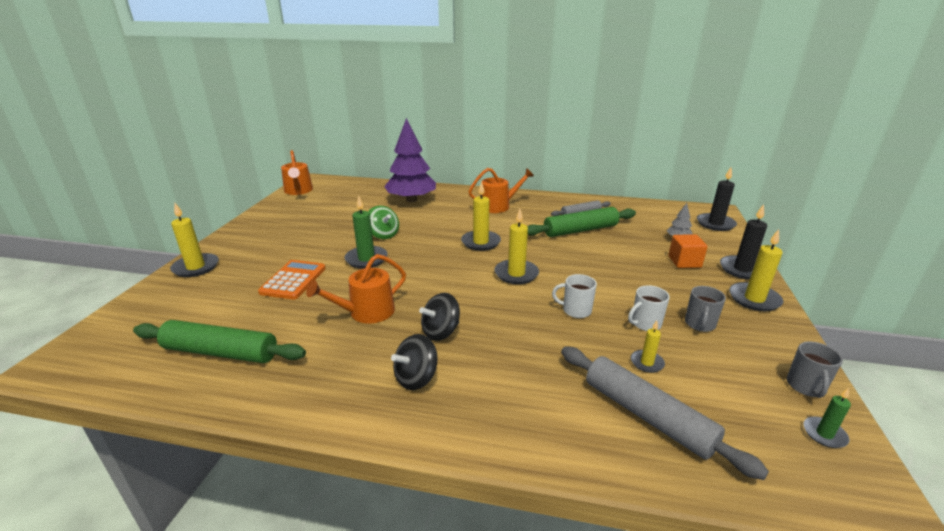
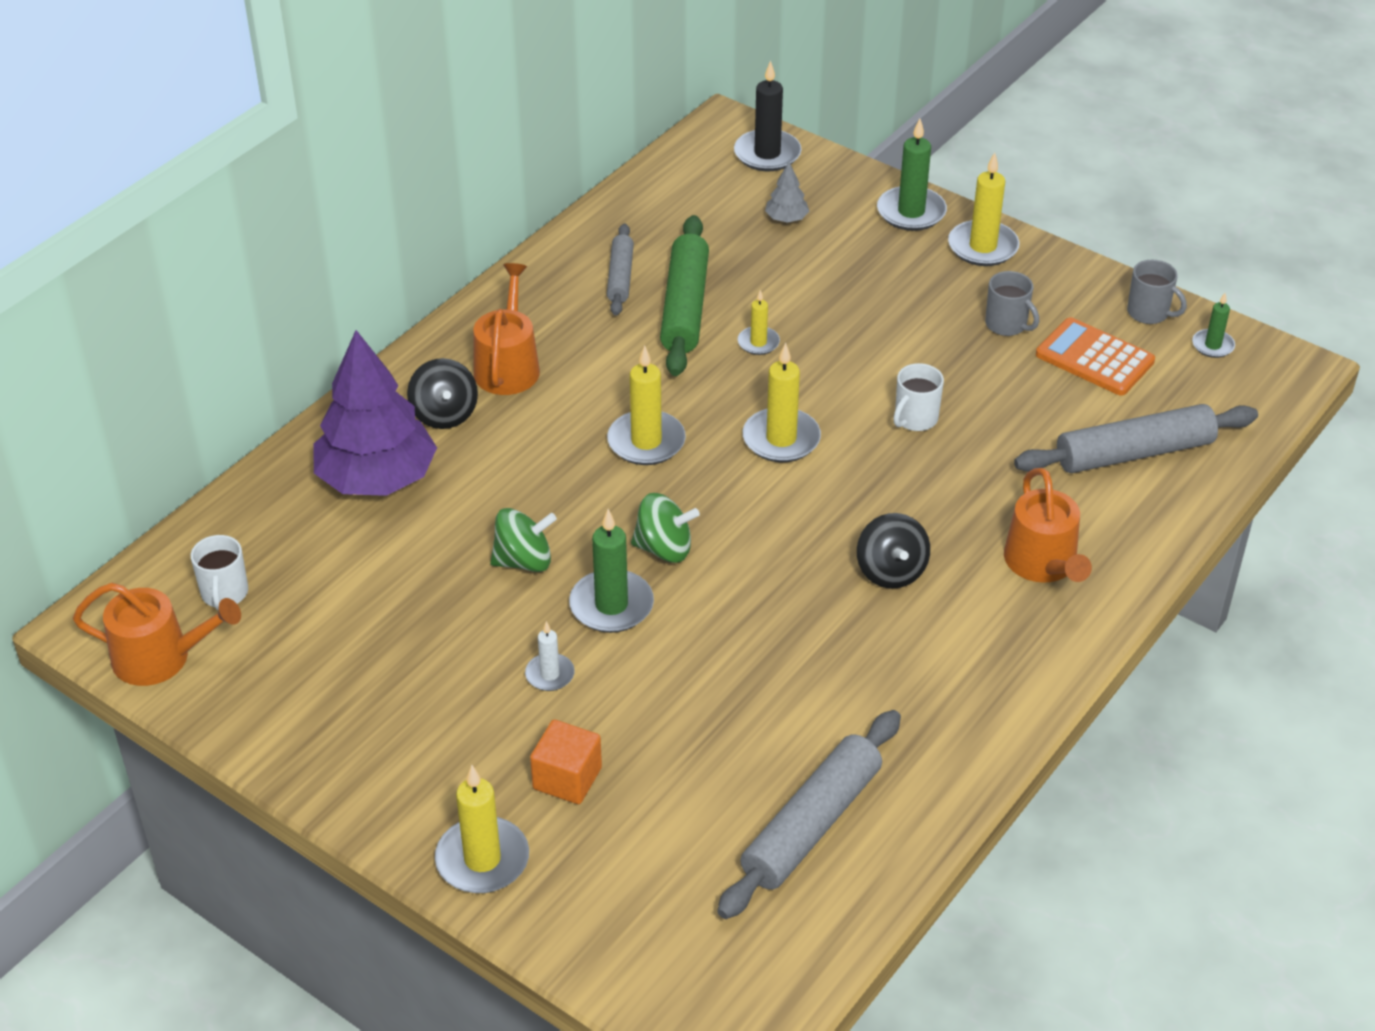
camera: 65 degrees left, 15 degrees up
green rolling pin [133,320,306,363] -> grey rolling pin [717,710,901,919]
orange calculator [258,260,326,300] -> orange calculator moved to [1036,317,1155,395]
orange watering can [306,254,406,324] -> orange watering can moved to [1004,468,1092,583]
black spinning top [391,334,438,390] -> black spinning top moved to [407,358,478,429]
white mug [628,285,670,331] -> white mug moved to [191,535,248,610]
yellow candle [631,321,665,373] -> yellow candle moved to [738,290,780,355]
orange cube [668,234,708,268] -> orange cube moved to [530,719,602,804]
black candle [720,204,767,280] -> green candle [877,119,947,231]
none -> white candle [525,621,575,691]
none -> green spinning top [631,493,700,563]

